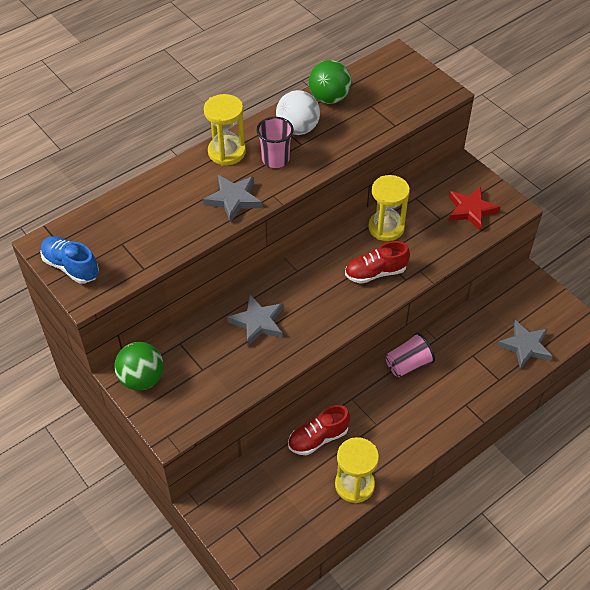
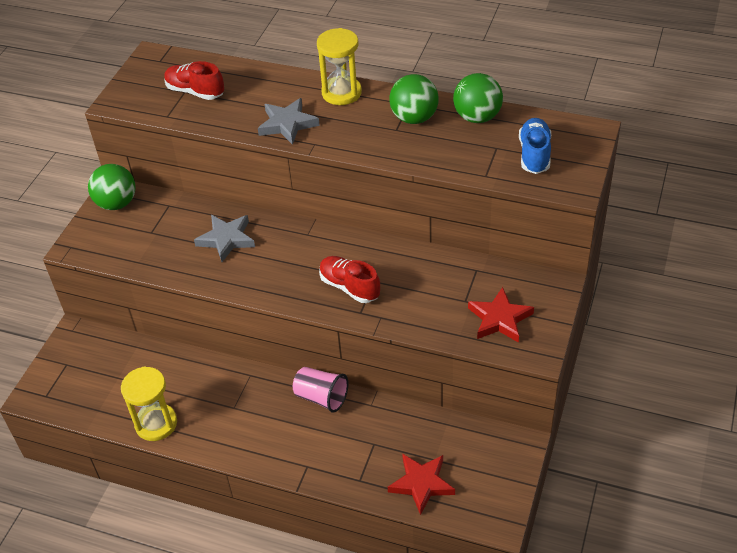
camera: 60 degrees right, 5 degrees down
blue shoe [40,236,99,283] -> blue shoe moved to [519,118,551,174]
pink cup [257,117,294,168] -> none
white ball [276,90,320,135] -> green ball [389,74,439,124]
red shoe [288,405,350,455] -> red shoe moved to [164,61,224,100]
yellow hourglass [368,175,410,241] -> none
grey star [498,320,552,368] -> red star [388,454,455,515]

